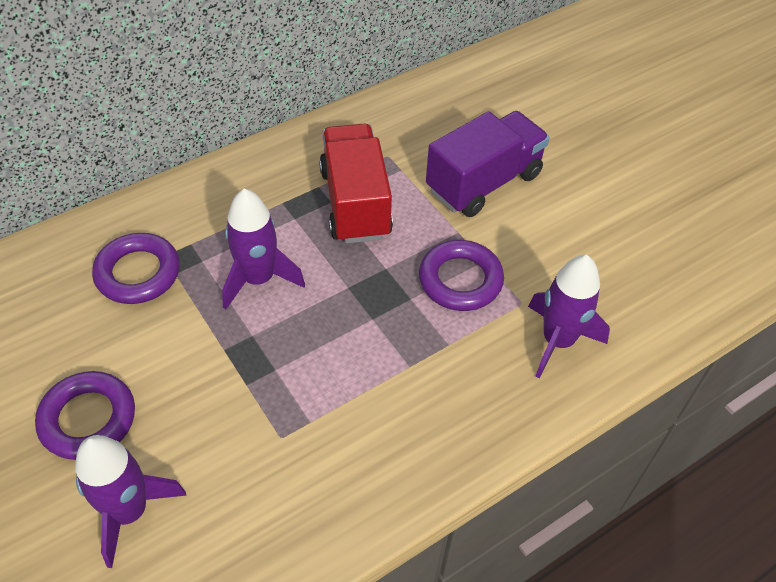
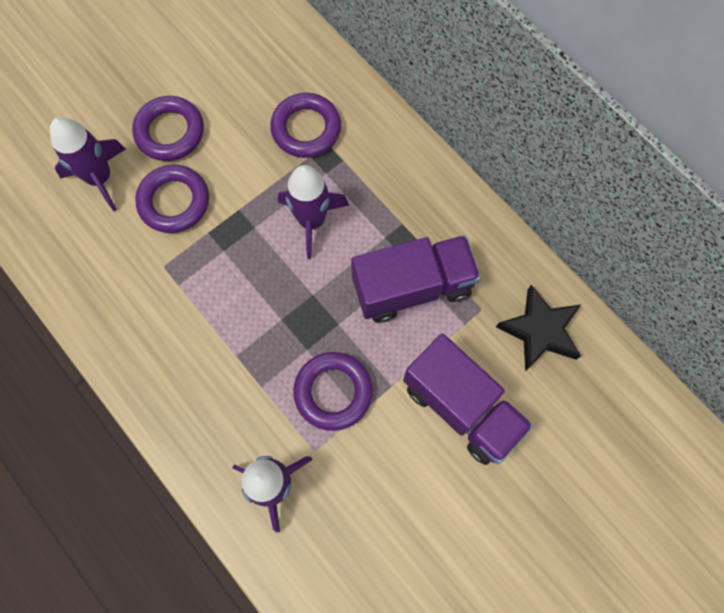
camera: 85 degrees right, 20 degrees up
red truck [319,124,393,244] -> purple truck [351,235,481,323]
none -> purple ring [135,165,209,233]
none -> black star [496,285,581,371]

